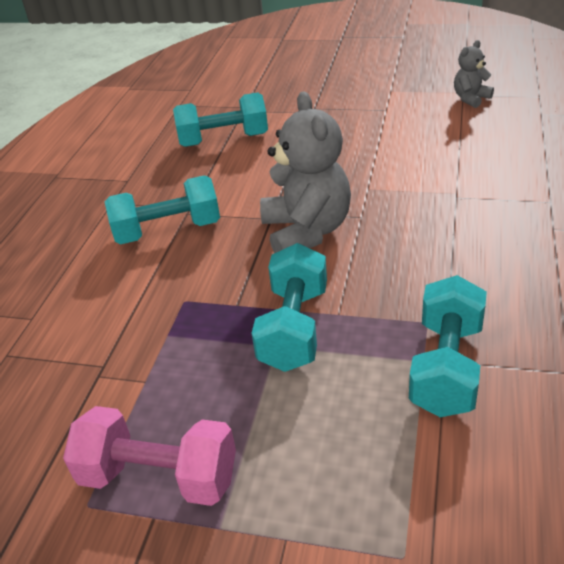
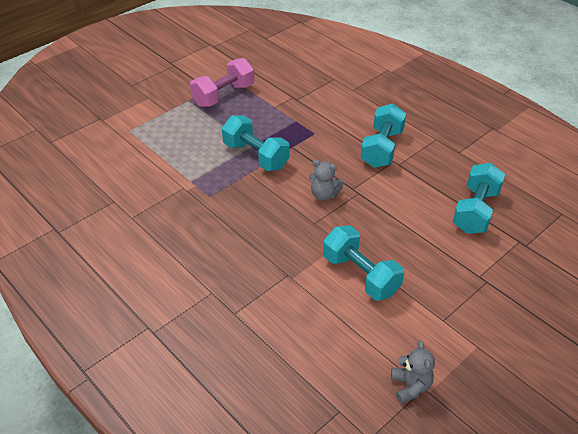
camera: 120 degrees right, 5 degrees up
grey teddy bear [260,91,351,253] -> grey teddy bear [309,160,344,201], size x0.51
turquoise dumbbell [409,275,487,417] -> turquoise dumbbell moved to [323,226,404,300]

